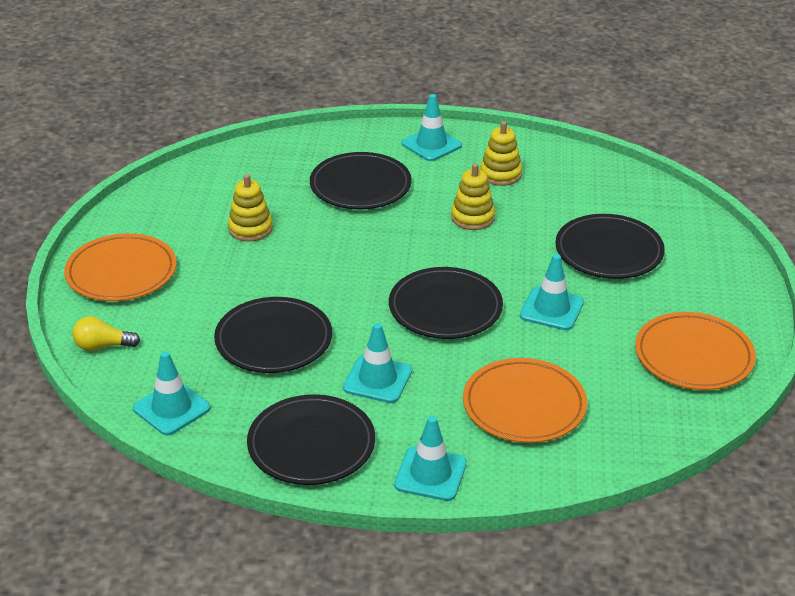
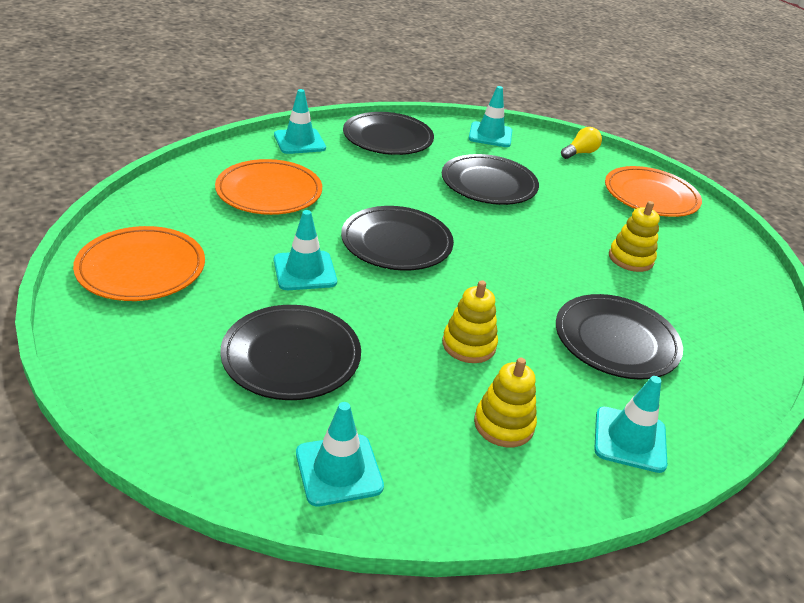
camera: 140 degrees right, 0 degrees up
turquoise traffic cone [343,323,412,403] -> turquoise traffic cone moved to [296,402,384,506]

